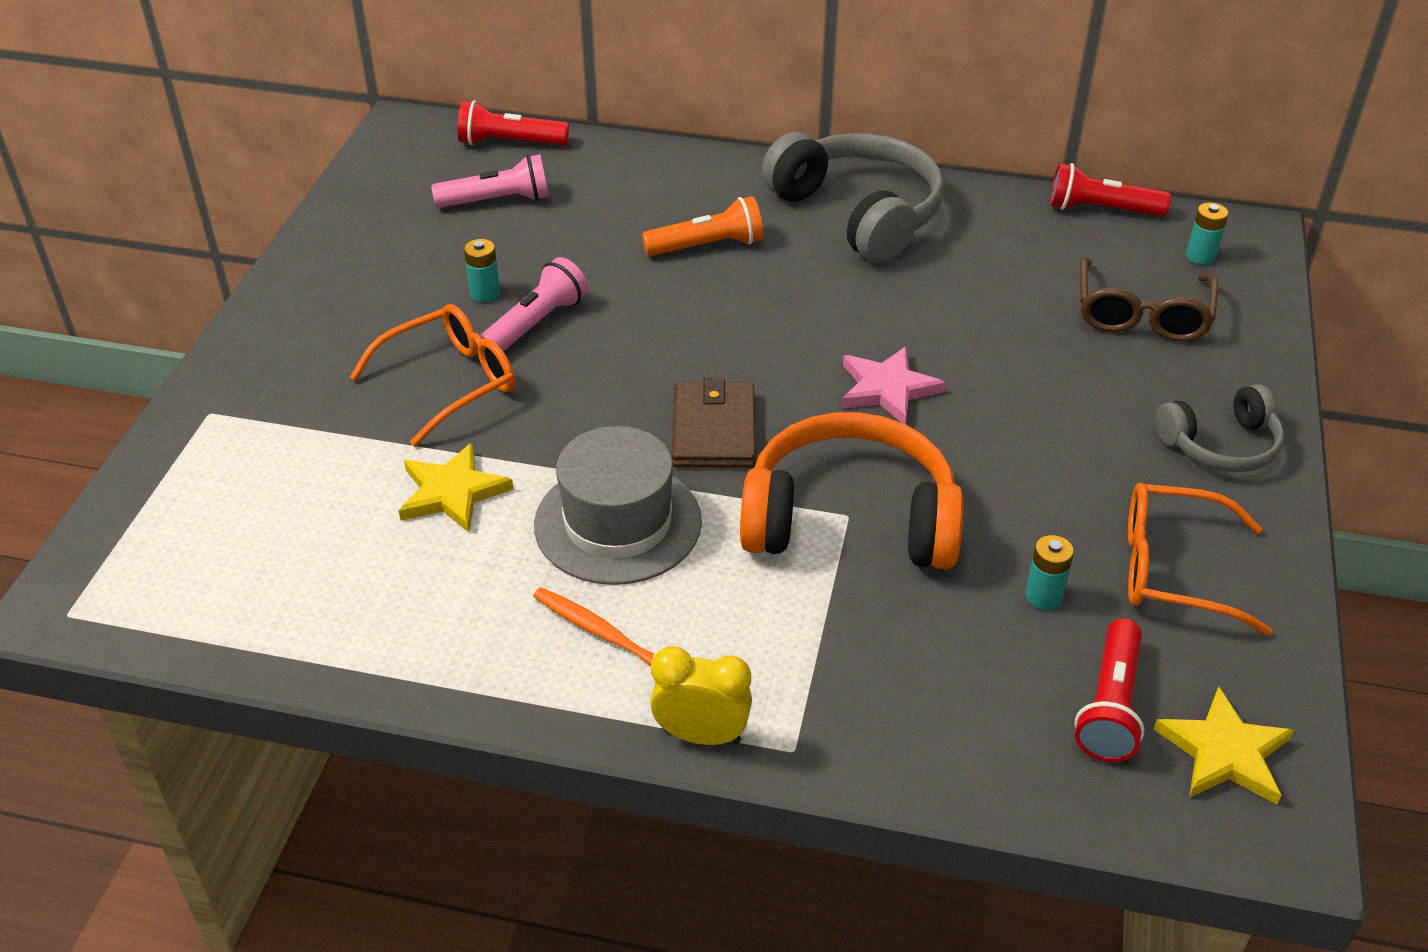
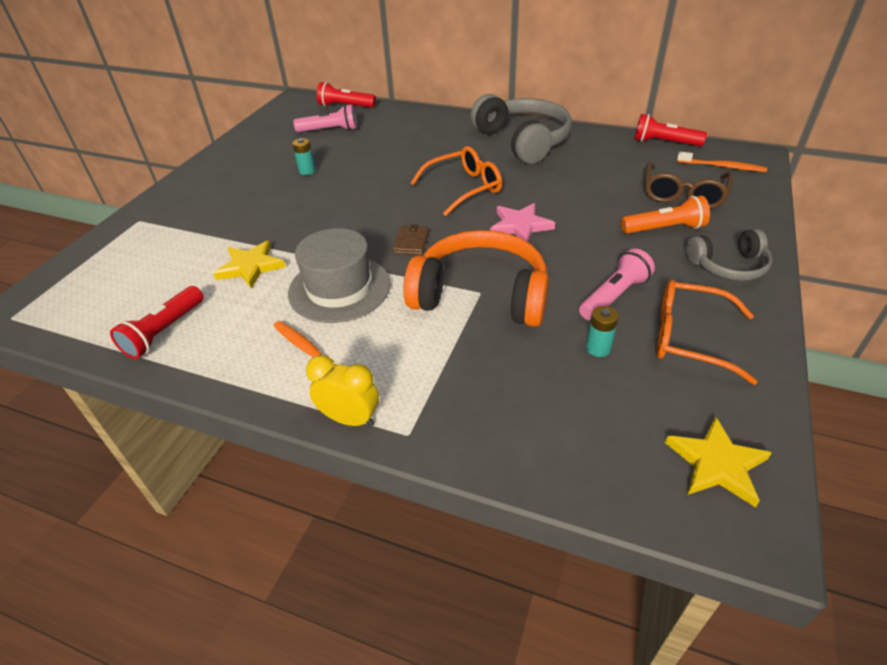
camera: 10 degrees right, 0 degrees up
orange glasses [350,304,515,447] -> orange glasses moved to [411,146,502,216]
pink flashlight [480,257,588,352] -> pink flashlight moved to [579,248,655,321]
orange flashlight [642,196,763,256] -> orange flashlight moved to [621,195,710,234]
brown wallet [672,377,756,468] -> brown wallet [393,224,429,255], size x0.61
red flashlight [1075,618,1145,762] -> red flashlight moved to [110,286,204,359]
turquoise battery [1186,203,1228,265] -> orange toothbrush [677,151,767,172]

